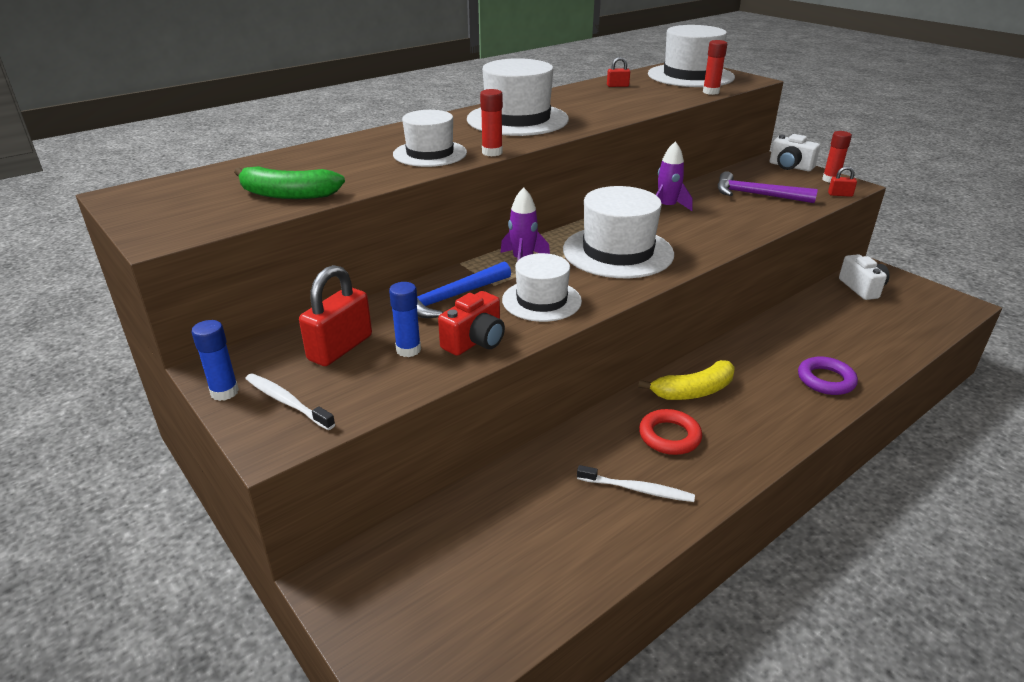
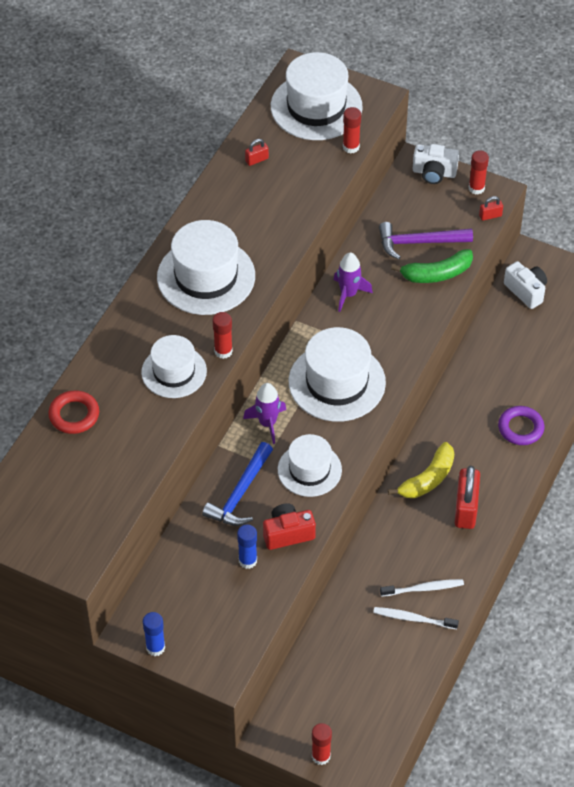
camera: 25 degrees left, 20 degrees up
green banana [234,166,345,199] -> green banana moved to [391,249,473,283]
white toothbrush [245,373,335,430] -> white toothbrush moved to [373,607,459,629]
red padlock [299,265,372,366] -> red padlock moved to [455,466,480,529]
red camera [438,291,505,356] -> red camera turned 120 degrees counterclockwise [263,503,316,550]
red ring [639,409,702,455] -> red ring moved to [48,390,99,434]
none -> red glue stick [312,723,332,765]

